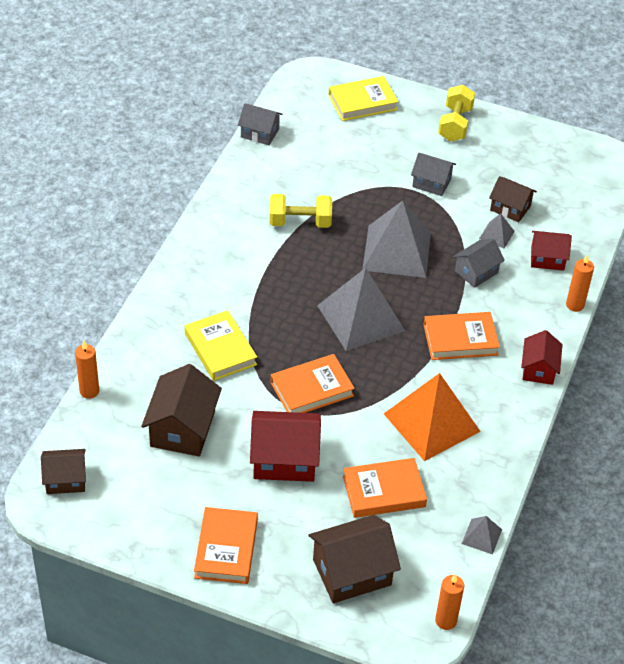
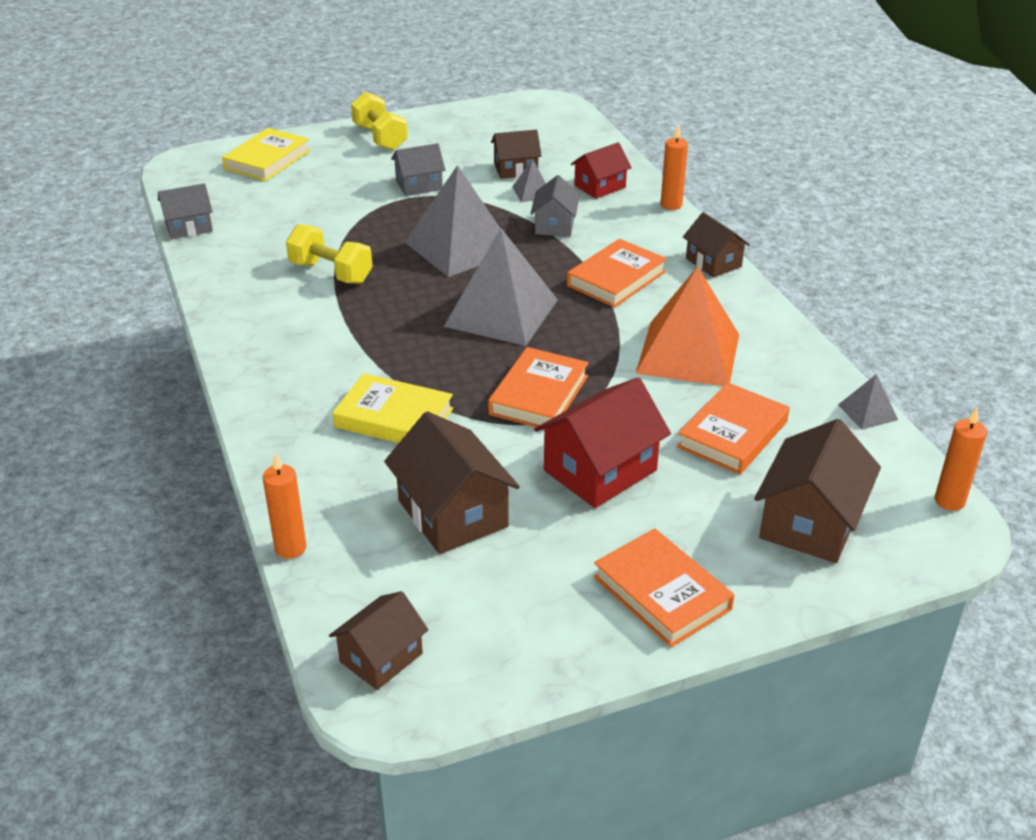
camera: 40 degrees left, 10 degrees down
yellow dumbbell [270,194,332,228] -> yellow dumbbell turned 75 degrees clockwise [286,224,373,284]
red house [521,330,563,385] -> brown house [683,212,750,278]

